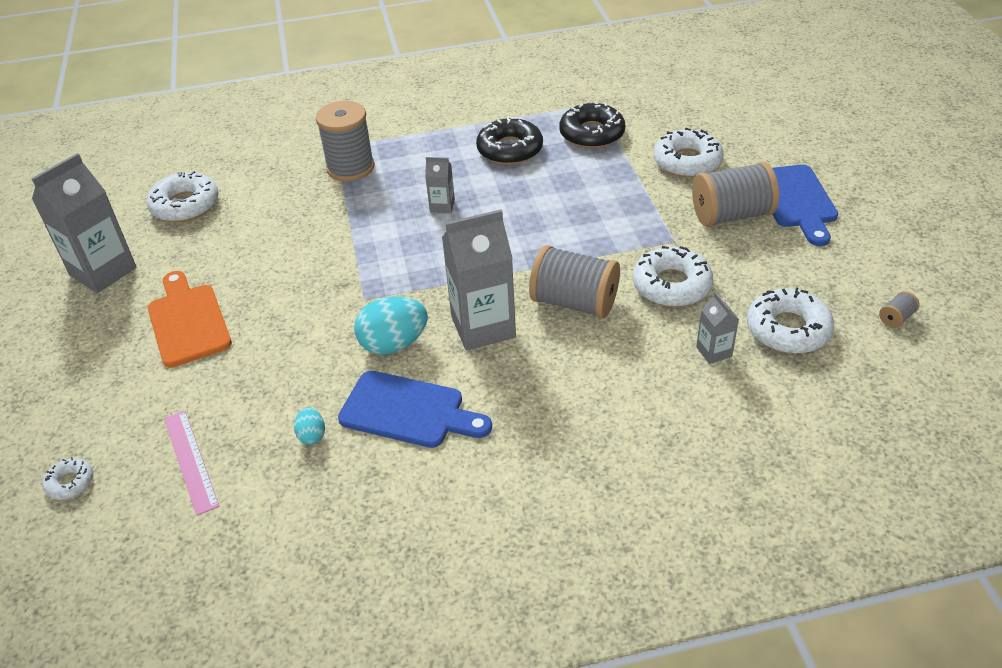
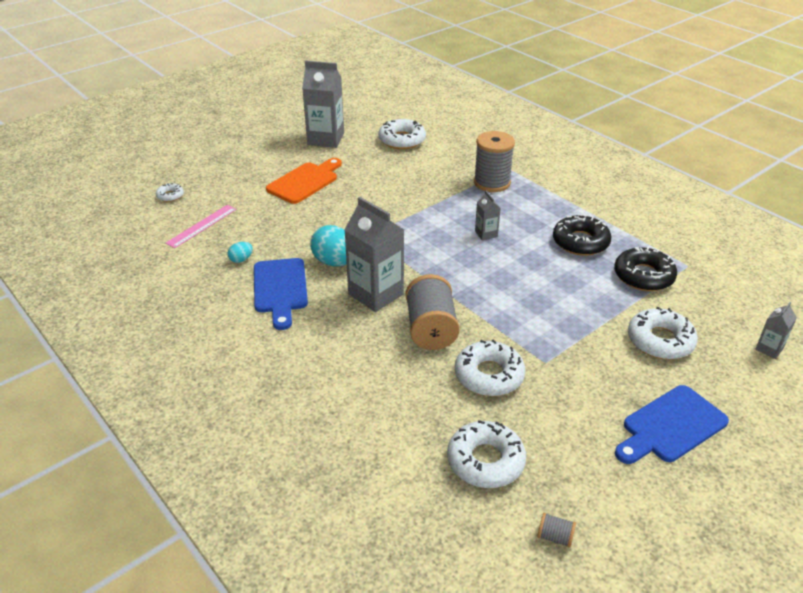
camera: 60 degrees right, 5 degrees down
grey spool [692,162,779,227] -> none
grey carton [696,292,739,364] -> grey carton moved to [755,302,797,359]

